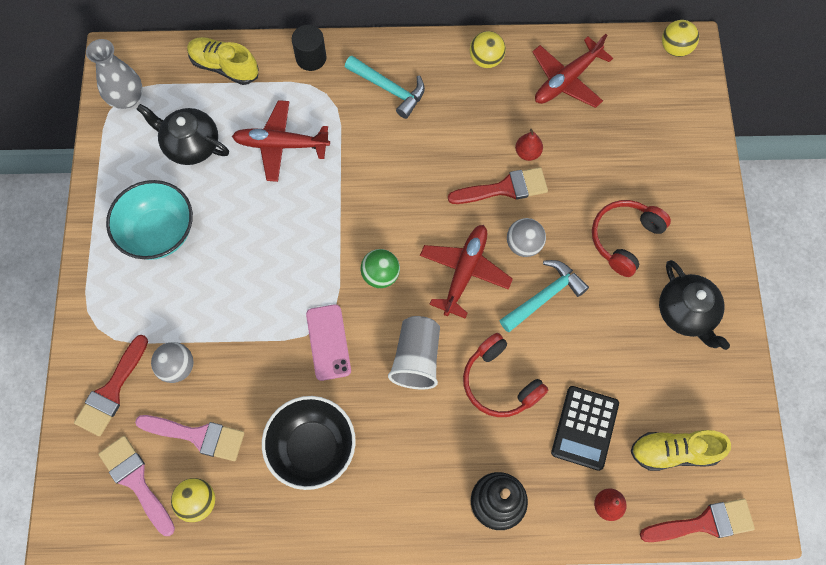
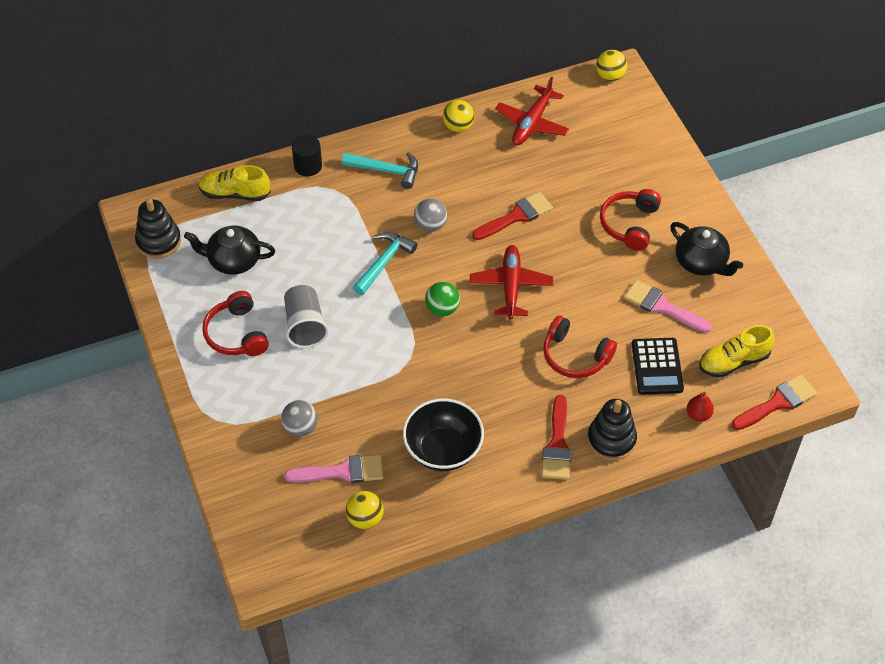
camera: 20 degrees left, 15 degrees down
red brush [74,335,148,436] -> red brush moved to [542,395,572,480]
grey vase [86,39,143,109] -> black stacking toy [135,198,181,259]
pink brush [99,436,175,536] -> pink brush moved to [624,280,712,333]
turquoise bowl [106,180,193,260] -> red headphones [202,291,269,356]
red plane [232,100,330,182] -> none
pink phone [306,304,351,381] -> none
grey cup [388,316,440,389] -> grey cup moved to [284,285,329,348]
turquoise hammer [499,260,589,332] -> turquoise hammer moved to [353,232,418,295]
grey ball [507,218,546,257] -> grey ball moved to [414,198,447,232]
red pear [515,129,543,161] -> none

